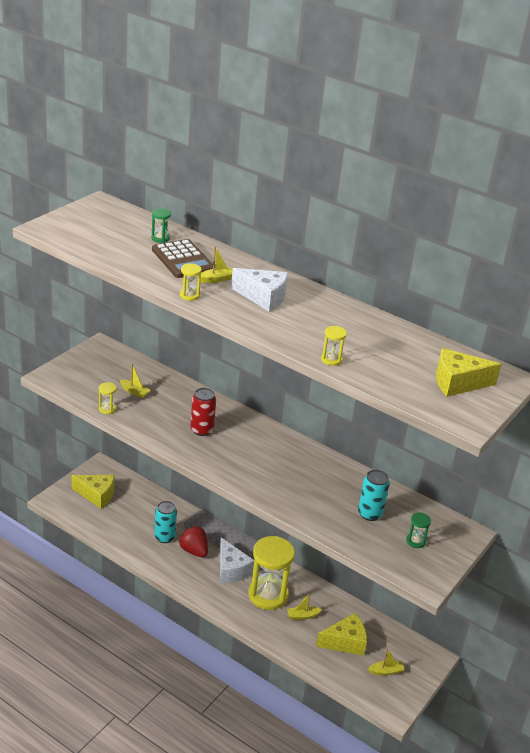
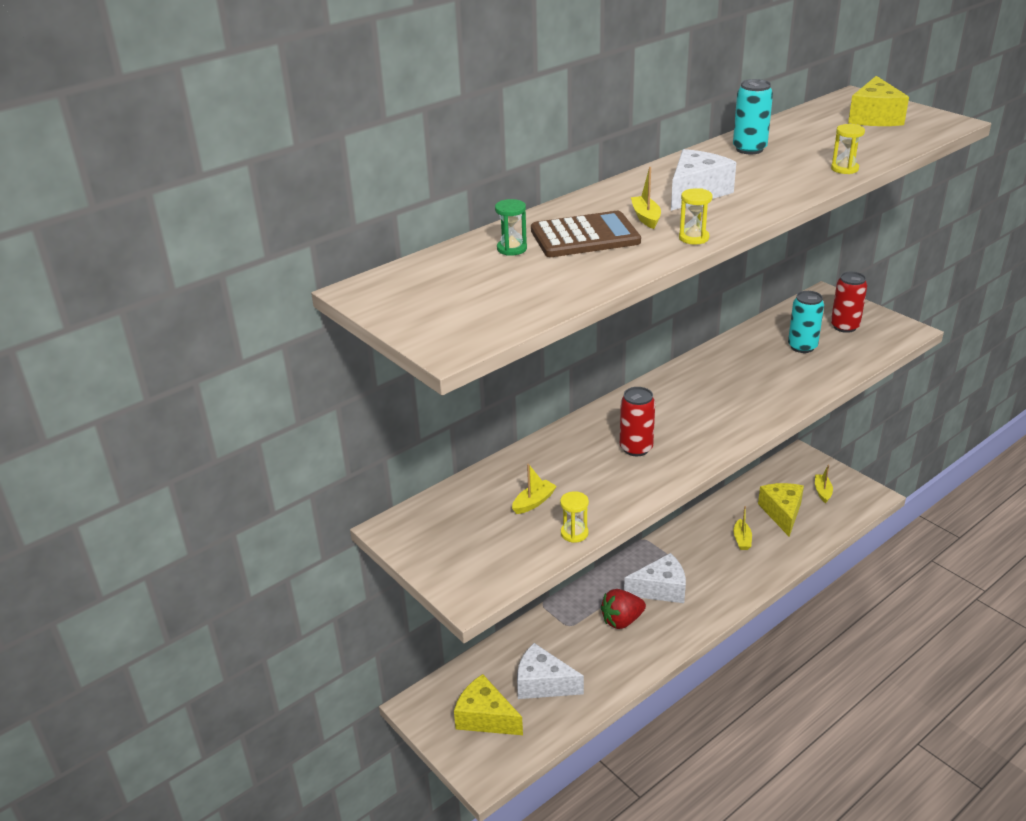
camera: 70 degrees left, 0 degrees up
yellow cheese [71,475,114,509] -> yellow cheese turned 90 degrees counterclockwise [454,674,523,735]
turquoise can [154,501,177,543] -> turquoise can moved to [733,79,773,154]
yellow hourglass [248,536,295,610] -> none
green hourglass [406,512,431,548] -> red can [831,272,867,333]
none -> white cheese [517,643,584,699]

